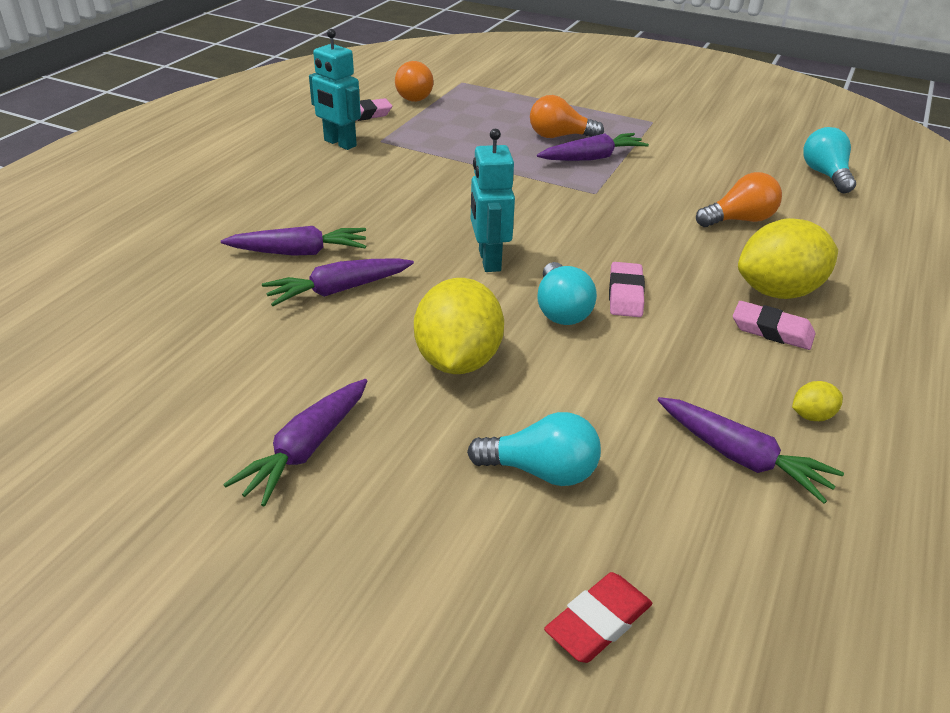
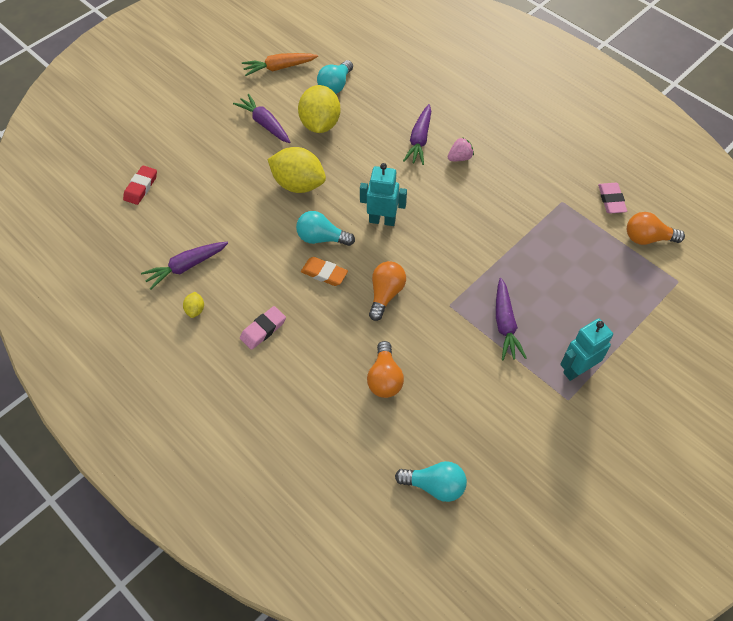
camera: 110 degrees right, 20 degrees up
purple carrot [262,258,414,306] -> none
turquoise robot [309,29,361,150] -> turquoise robot moved to [560,318,613,381]
turquoise light bulb [467,412,601,486] -> turquoise light bulb moved to [317,60,353,94]
orange light bulb [530,95,604,138] -> orange light bulb moved to [369,261,406,321]
red eraser [544,572,652,663] -> red eraser turned 45 degrees clockwise [123,165,157,205]
pink eraser [609,262,645,317] -> orange eraser [301,257,348,286]
yellow lemon [738,218,838,299] -> yellow lemon moved to [298,85,340,133]
none -> orange carrot [242,53,318,76]
none -> pink strawberry [448,137,474,161]

